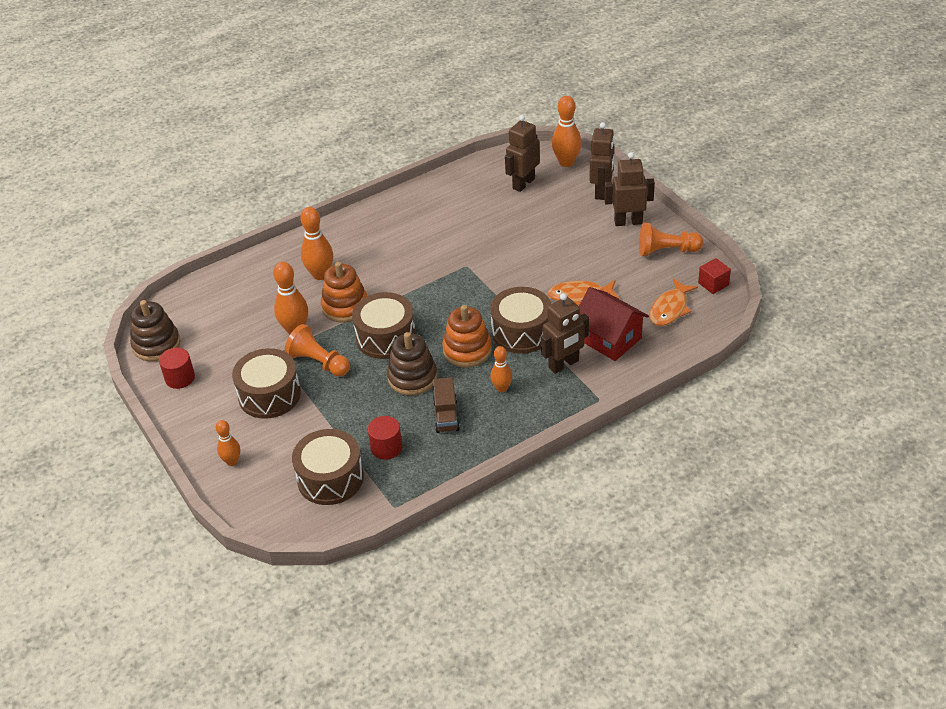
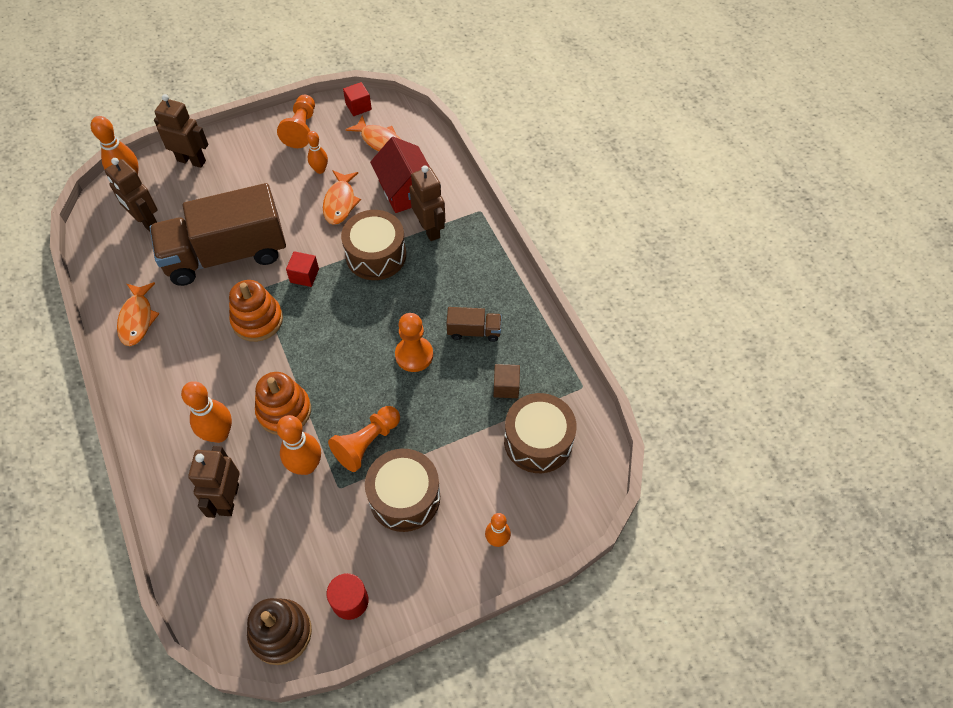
camera: 85 degrees left, 15 degrees up
brown drum [352,292,416,359] -> none
red cylinder [368,416,403,460] -> brown cube [493,364,520,398]
brown stacking toy [387,332,437,395] -> orange pawn [395,313,433,372]
orange stacking toy [442,305,492,368] -> orange stacking toy moved to [229,280,283,342]
orange bowling pin [490,346,512,392] -> orange bowling pin moved to [307,131,328,174]
red house [579,287,649,361] -> red house turned 75 degrees counterclockwise [370,137,430,213]
brown robot [604,152,655,226] -> brown robot moved to [188,446,240,518]
none -> orange fish [117,282,160,346]
none -> brown truck [150,183,286,286]
none -> red cube [286,251,319,287]

